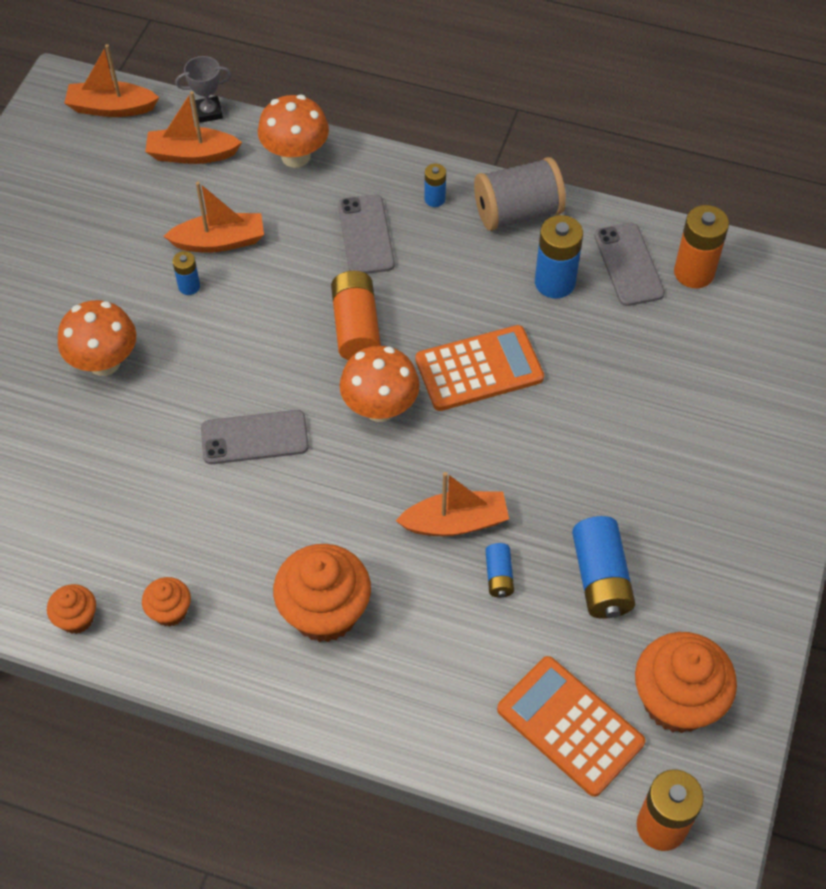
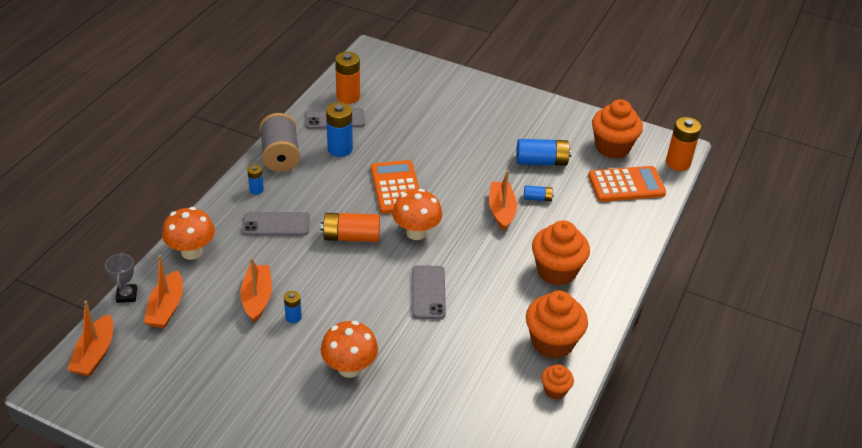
camera: 85 degrees left, 15 degrees down
orange cupcake [142,577,191,627] -> orange cupcake [526,291,588,359], size x1.97
orange calculator [497,656,645,797] -> orange calculator turned 150 degrees counterclockwise [588,166,666,202]

